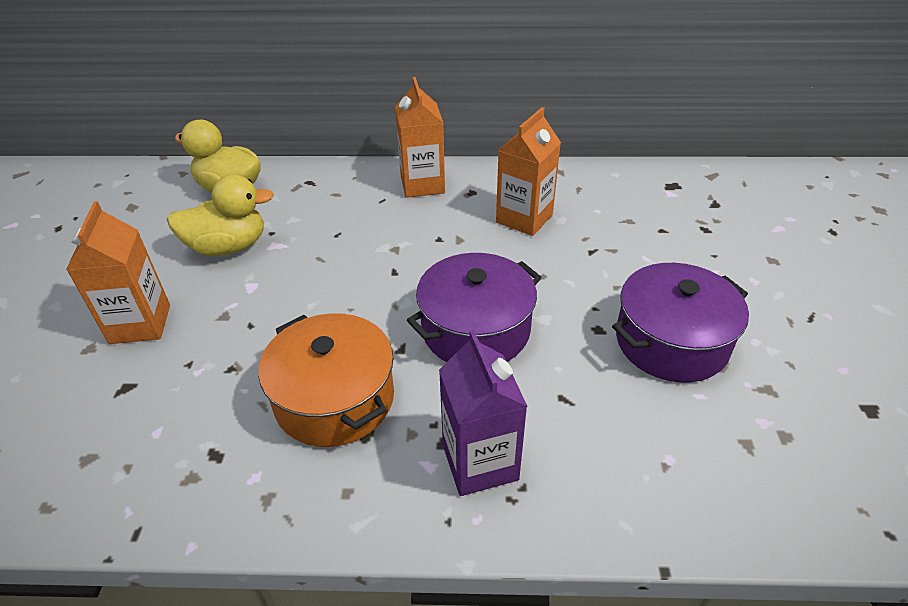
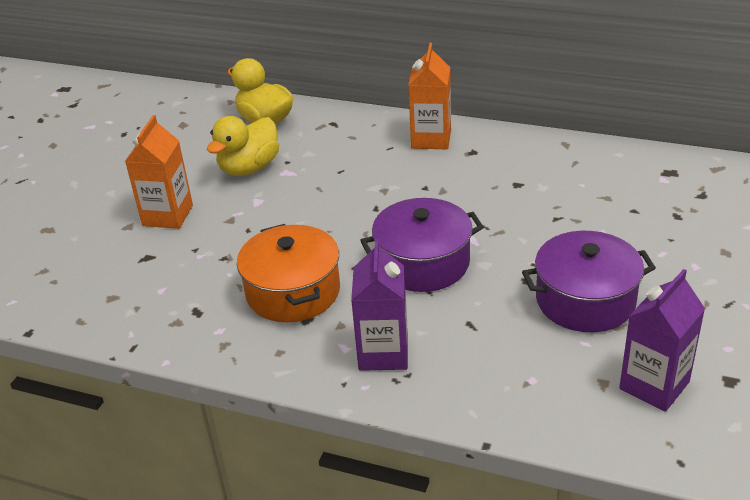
camera: 20 degrees right, 5 degrees down
yellow duck [167,174,274,256] -> yellow duck turned 120 degrees clockwise [207,116,279,176]
orange carton [496,107,561,236] -> none
none -> purple carton [619,269,705,412]

